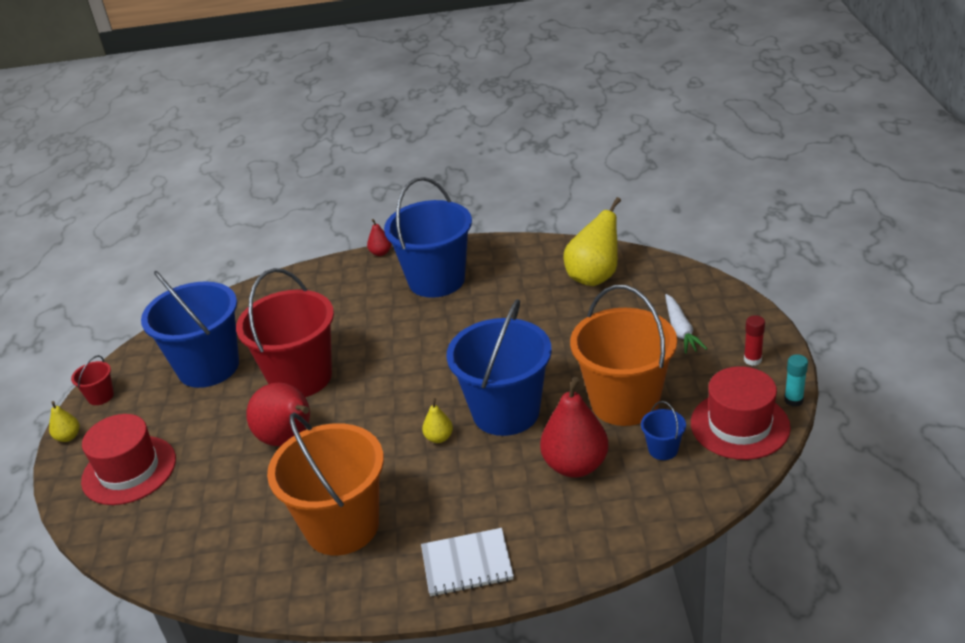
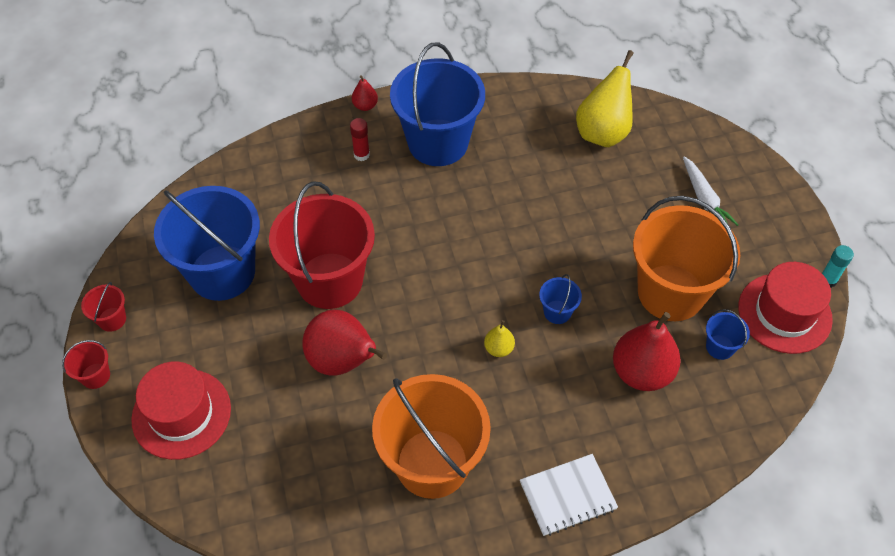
camera: 15 degrees left, 20 degrees up
yellow pear [49,401,80,442] -> red bucket [62,340,110,389]
blue bucket [446,299,552,436] -> blue bucket [539,274,582,324], size x0.41
red glue stick [744,315,765,366] -> red glue stick moved to [350,118,370,161]

